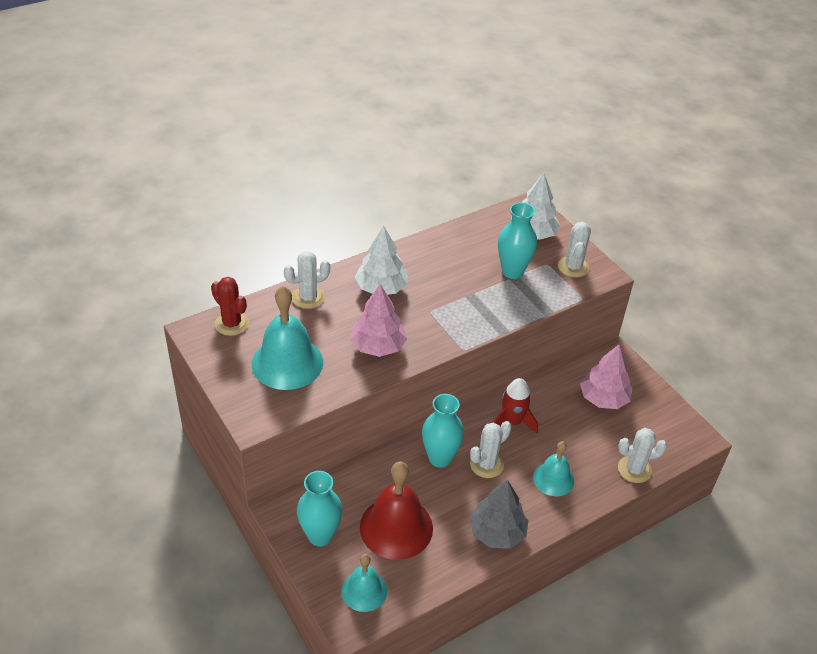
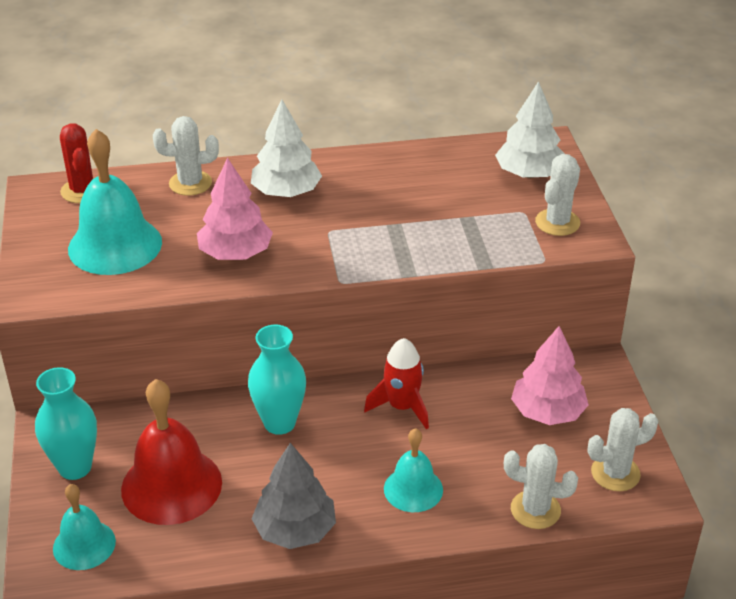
camera: 25 degrees right, 5 degrees down
white cactus [470,421,512,478] -> white cactus moved to [588,408,658,491]
turquoise vase [498,202,537,279] -> none

